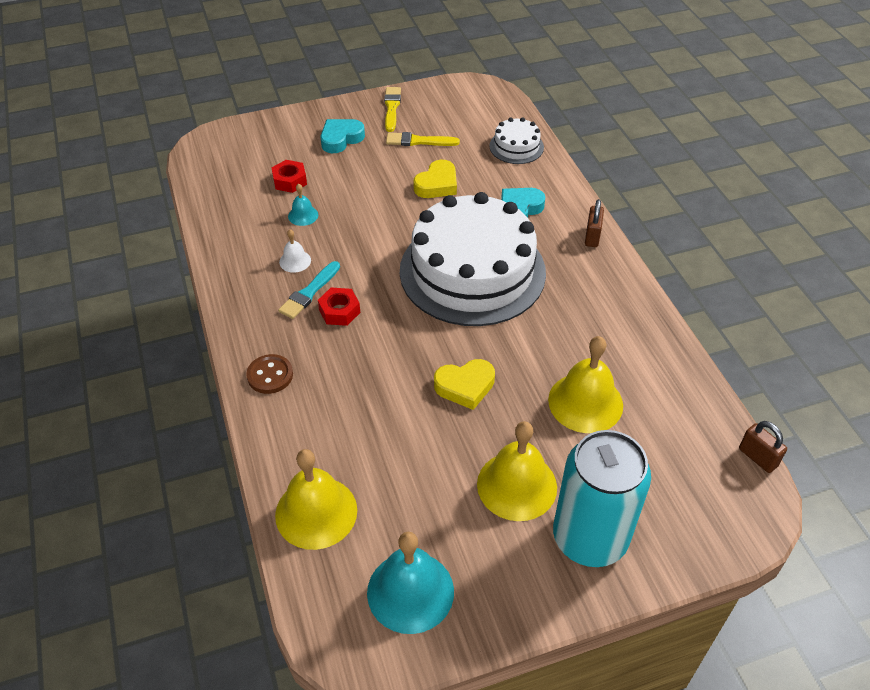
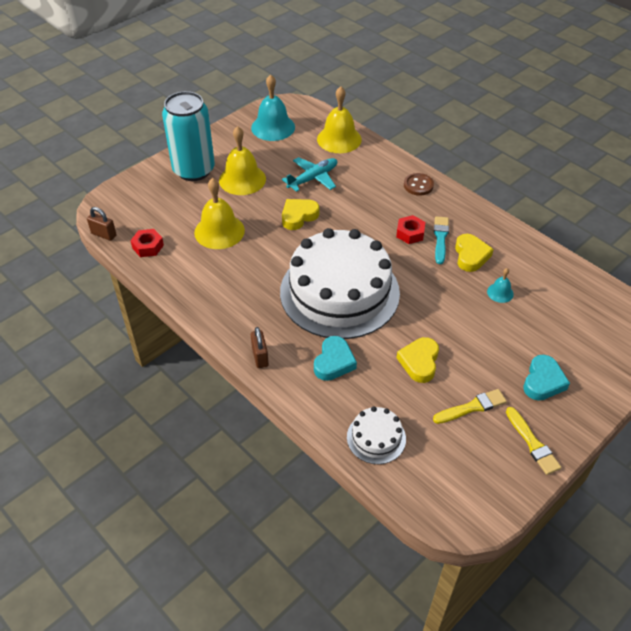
camera: 155 degrees right, 0 degrees up
red nut [272,160,307,193] -> red nut moved to [130,229,164,257]
white bell [279,229,311,273] -> yellow heart [455,234,494,272]
none -> turquoise plane [282,157,337,192]

